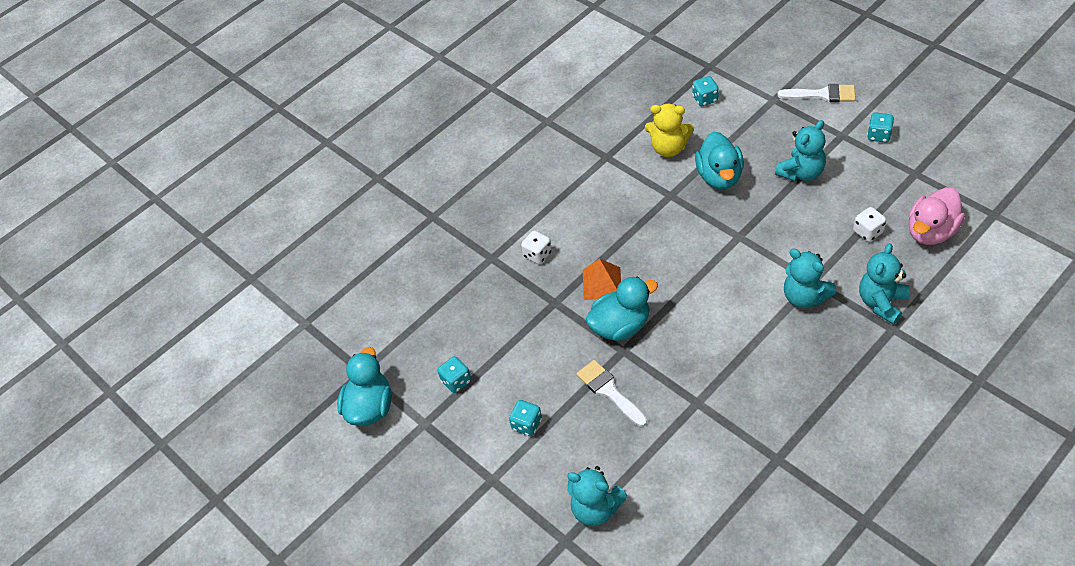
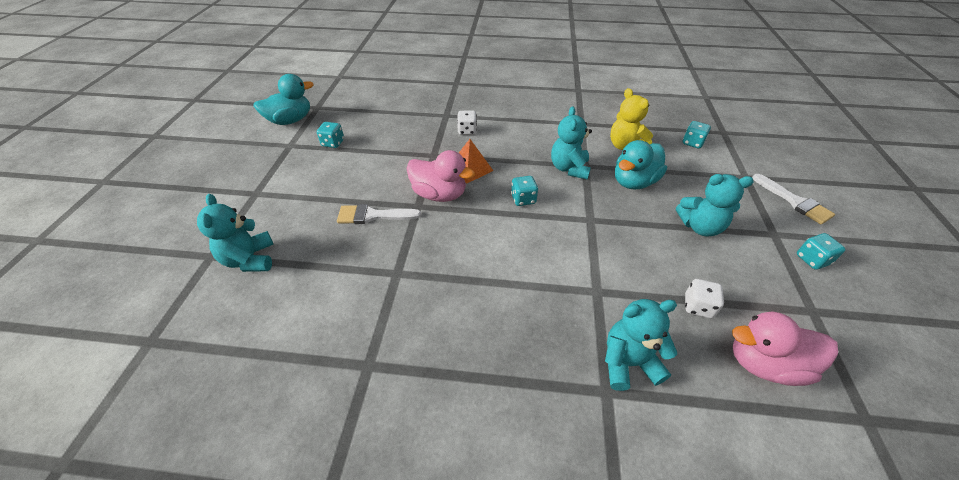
camera: 45 degrees right, 5 degrees down
turquoise dice [509,400,542,436] -> turquoise dice moved to [511,176,538,206]
white brush [576,360,647,427] -> white brush turned 105 degrees counterclockwise [337,204,421,224]
turquoise duck [586,276,658,341] -> pink duck [406,150,475,202]
turquoise teddy bear [784,249,837,308] -> turquoise teddy bear moved to [551,106,592,180]

